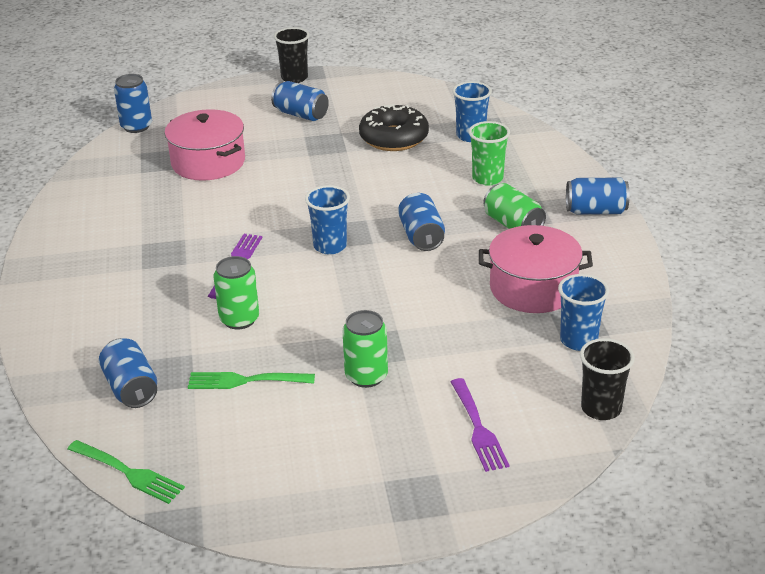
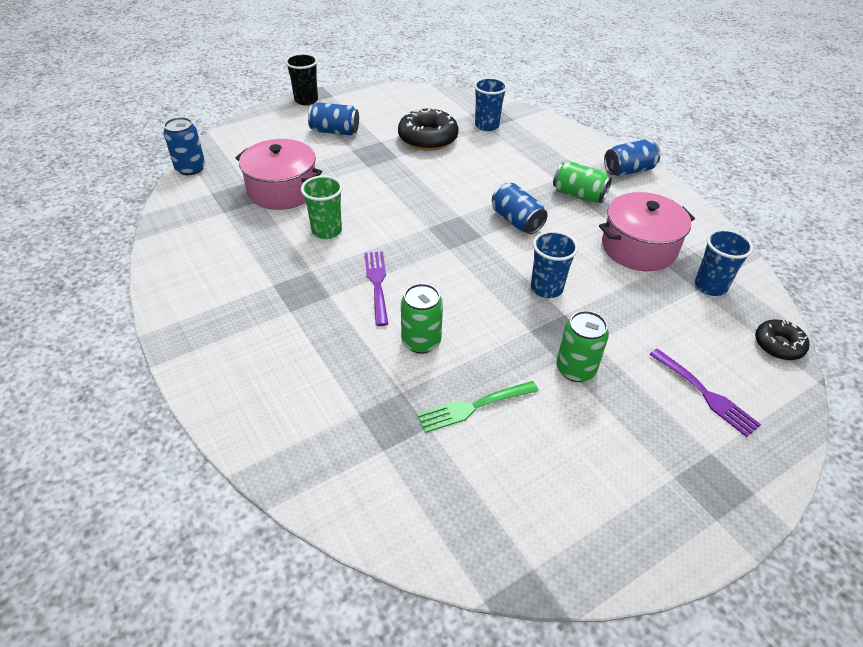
camera: 25 degrees left, 10 degrees up
green fork [68,440,185,504] -> none
blue can [99,338,157,408] -> none
blue cup [305,185,350,254] -> blue cup moved to [531,231,578,298]
green cup [469,121,510,186] -> green cup moved to [301,175,343,239]
black cup [580,338,635,420] -> black donut [755,320,809,360]

